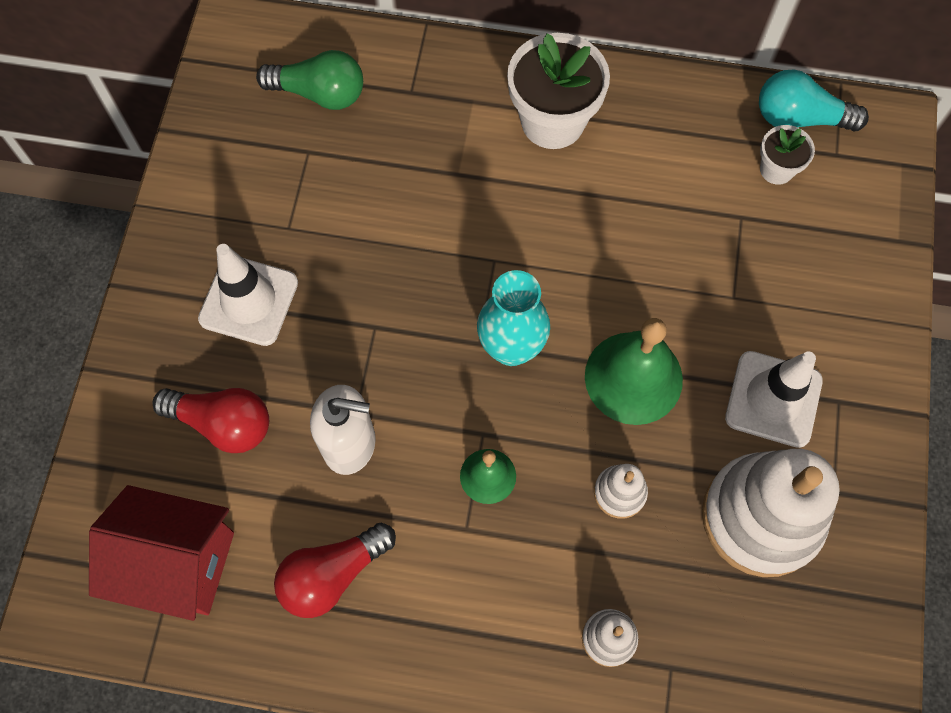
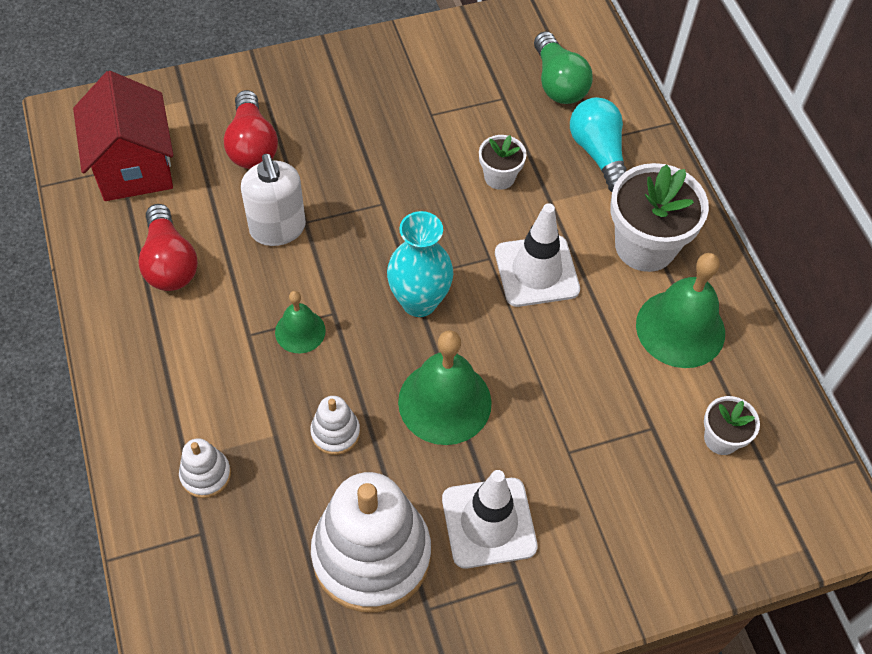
camera: 60 degrees right, 10 degrees down
white traffic cone [198,244,298,346] -> white traffic cone moved to [495,203,580,307]
red light bulb [274,523,396,618] -> red light bulb turned 135 degrees counterclockwise [138,204,198,291]
turquoise light bulb [759,69,869,131] -> turquoise light bulb moved to [570,97,626,192]
none -> white flower pot [479,135,526,190]
none -> green bell [636,253,725,368]

